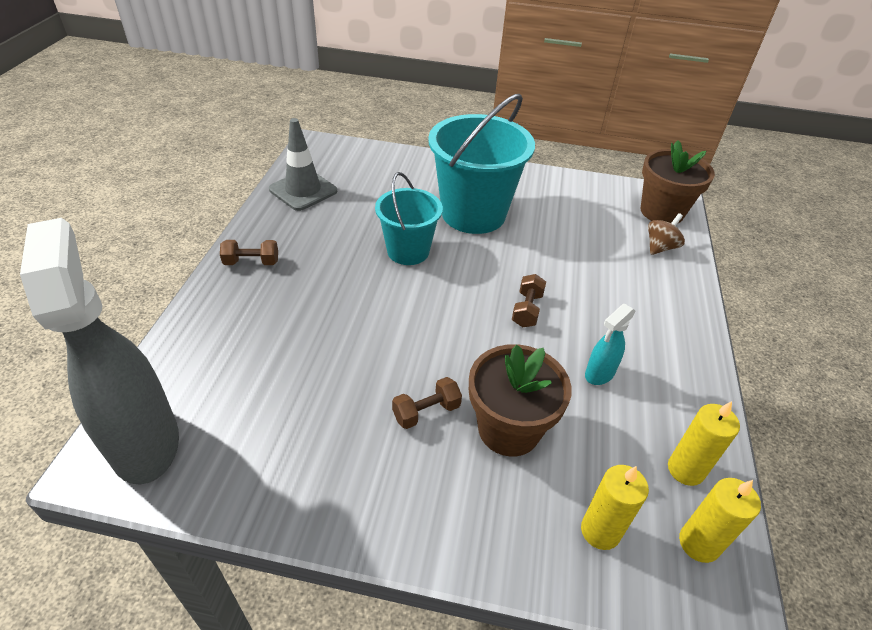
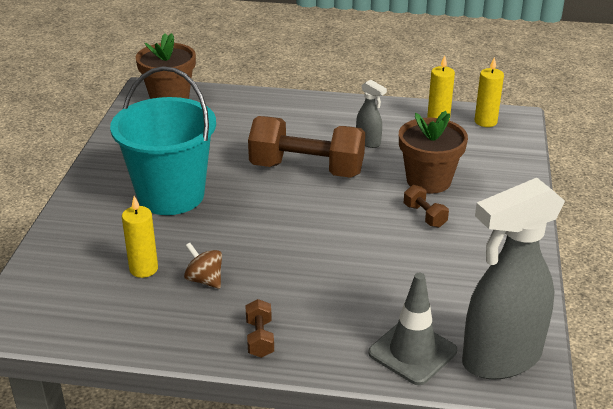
camera: 90 degrees left, 10 degrees down
grey traffic cone [269,118,337,211] -> grey traffic cone moved to [368,273,457,385]
turquoise bucket [375,172,443,265] -> none
brown dumbbell [512,274,546,327] -> brown dumbbell [248,116,365,178], size x2.37
yellow candle [581,465,649,550] -> yellow candle moved to [122,196,158,278]
turquoise spray bottle [585,304,636,385] -> grey spray bottle [356,80,387,148]
brown spinning top [648,213,685,255] -> brown spinning top moved to [184,243,222,289]

